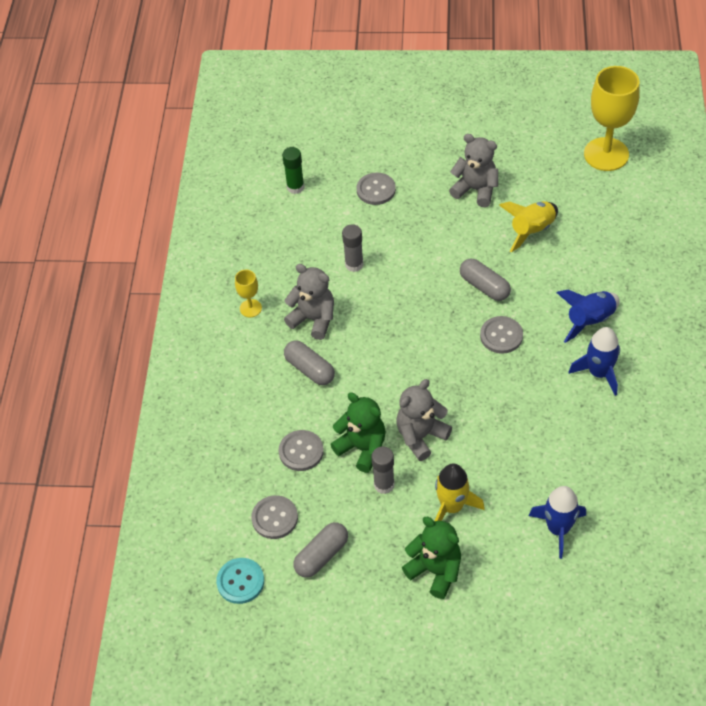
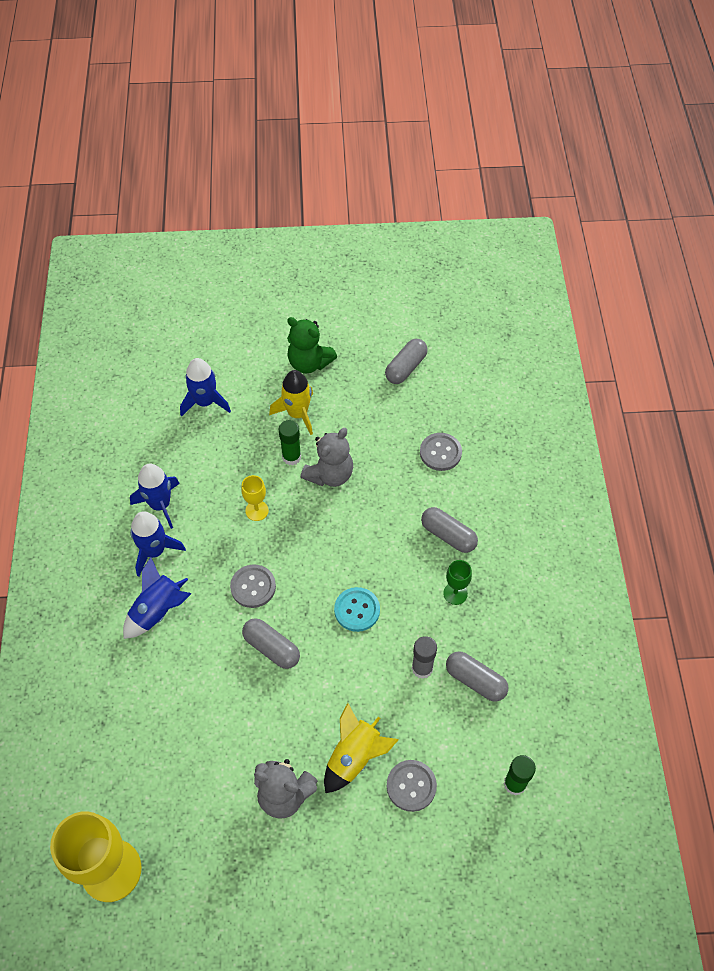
camera: 170 degrees right, 5 degrees up
turquoise button [216,558,264,604] -> turquoise button moved to [334,587,380,632]
yellow goblet [235,270,262,317] -> yellow goblet moved to [241,475,269,521]
grey button [251,495,298,539] -> none
grey teddy bear [284,264,334,340] -> green goblet [443,560,472,605]
green teddy bear [330,392,386,473] -> none
grey glue stick [372,447,395,494] -> none
yellow rocket [499,201,558,252] -> yellow rocket moved to [324,703,399,793]
none -> blue rocket [130,464,180,529]
none -> green glue stick [279,420,301,465]
none -> grey capsule [446,651,508,702]

